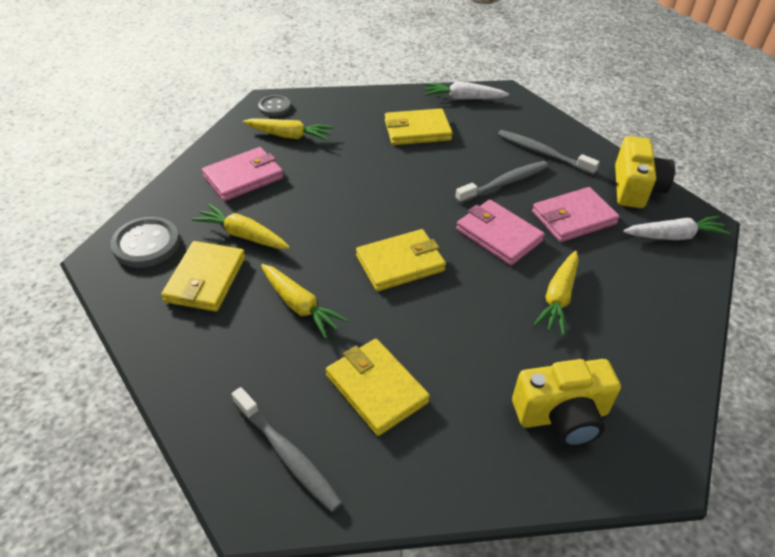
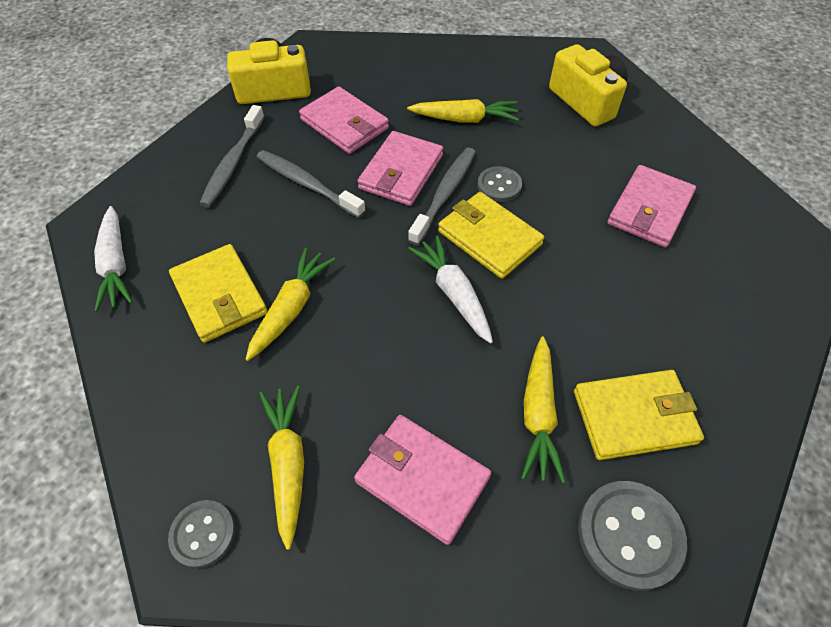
camera: 110 degrees left, 10 degrees up
grey toothbrush [232,387,343,512] -> grey toothbrush moved to [408,148,476,246]
yellow carrot [261,264,349,339] -> yellow carrot moved to [246,248,335,361]
yellow wallet [326,339,430,436] -> pink wallet [607,165,696,247]
white carrot [623,216,731,240] -> white carrot moved to [408,235,493,344]
none -> grey button [477,166,522,202]

